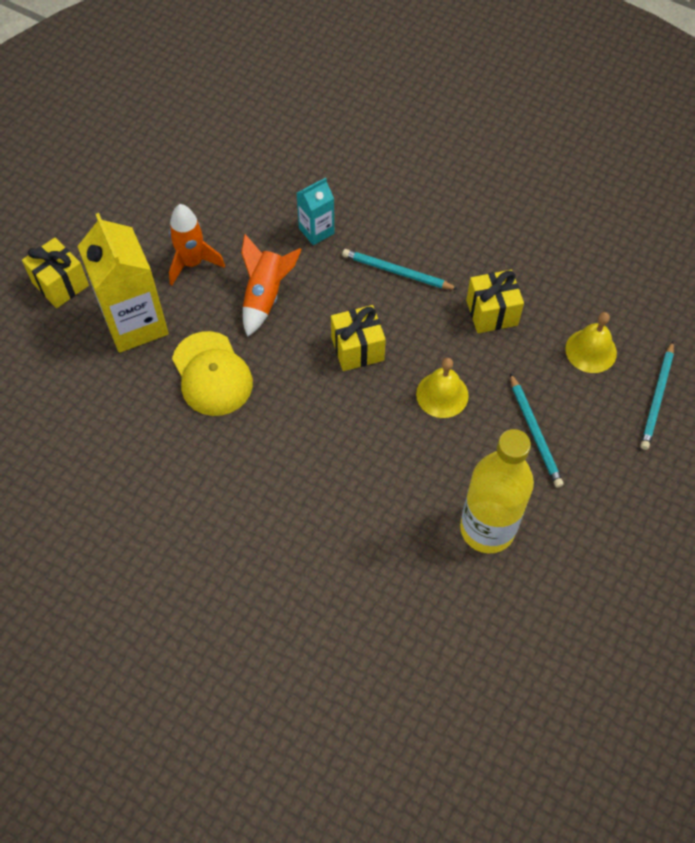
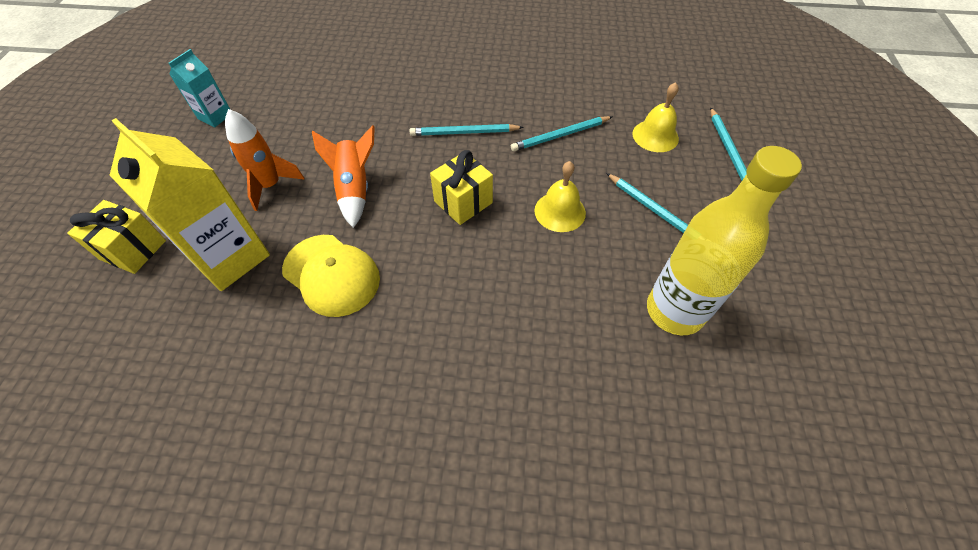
camera: 25 degrees left, 5 degrees down
turquoise carton [297,178,334,245] -> turquoise carton moved to [168,49,231,127]
yellow gift [466,270,524,333] -> turquoise pencil [511,116,612,151]

